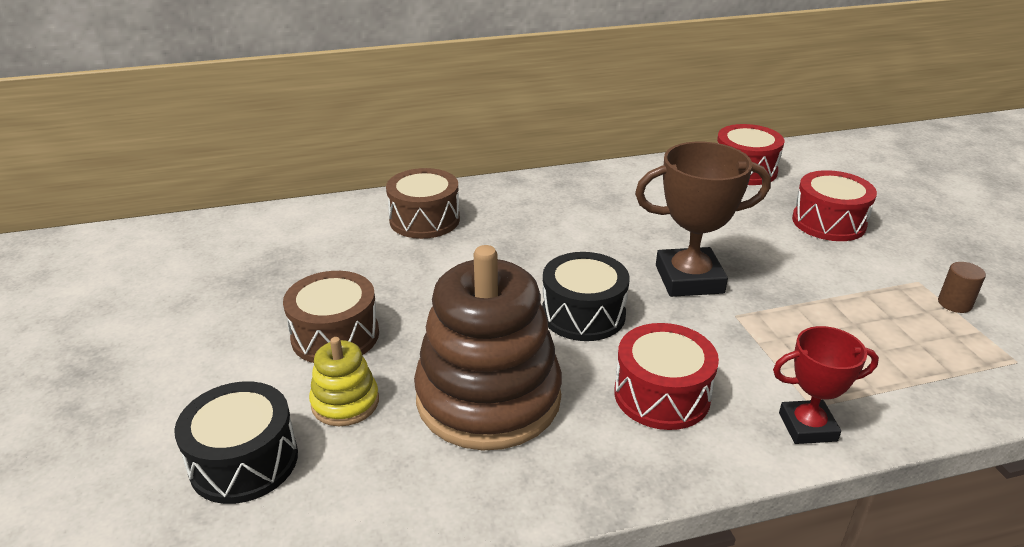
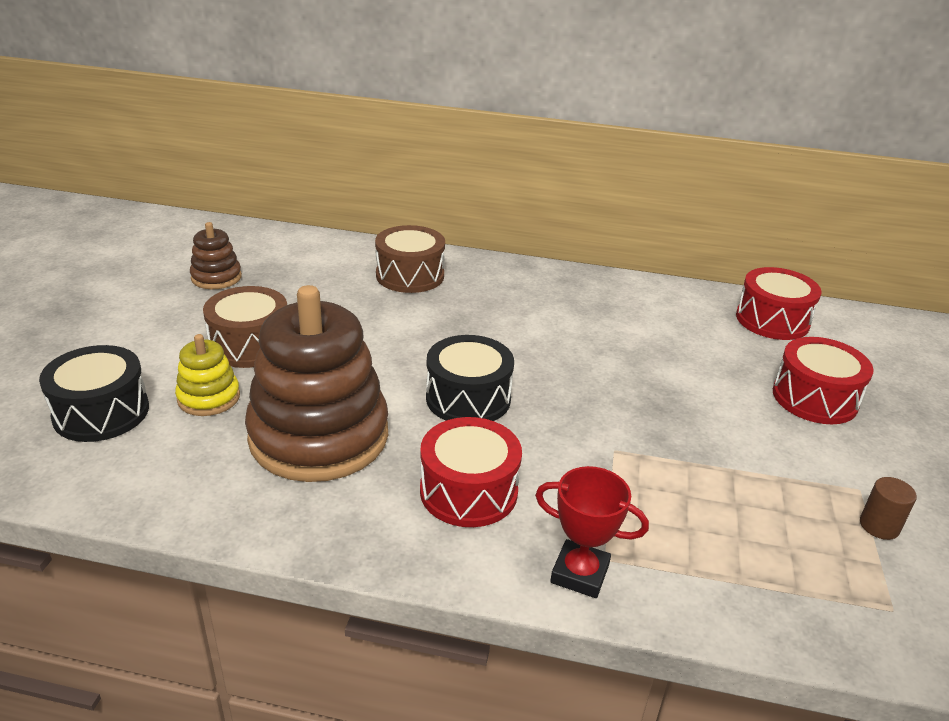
camera: 25 degrees right, 0 degrees up
brown trophy [635,142,771,297] -> none
none -> brown stacking toy [190,222,242,289]

